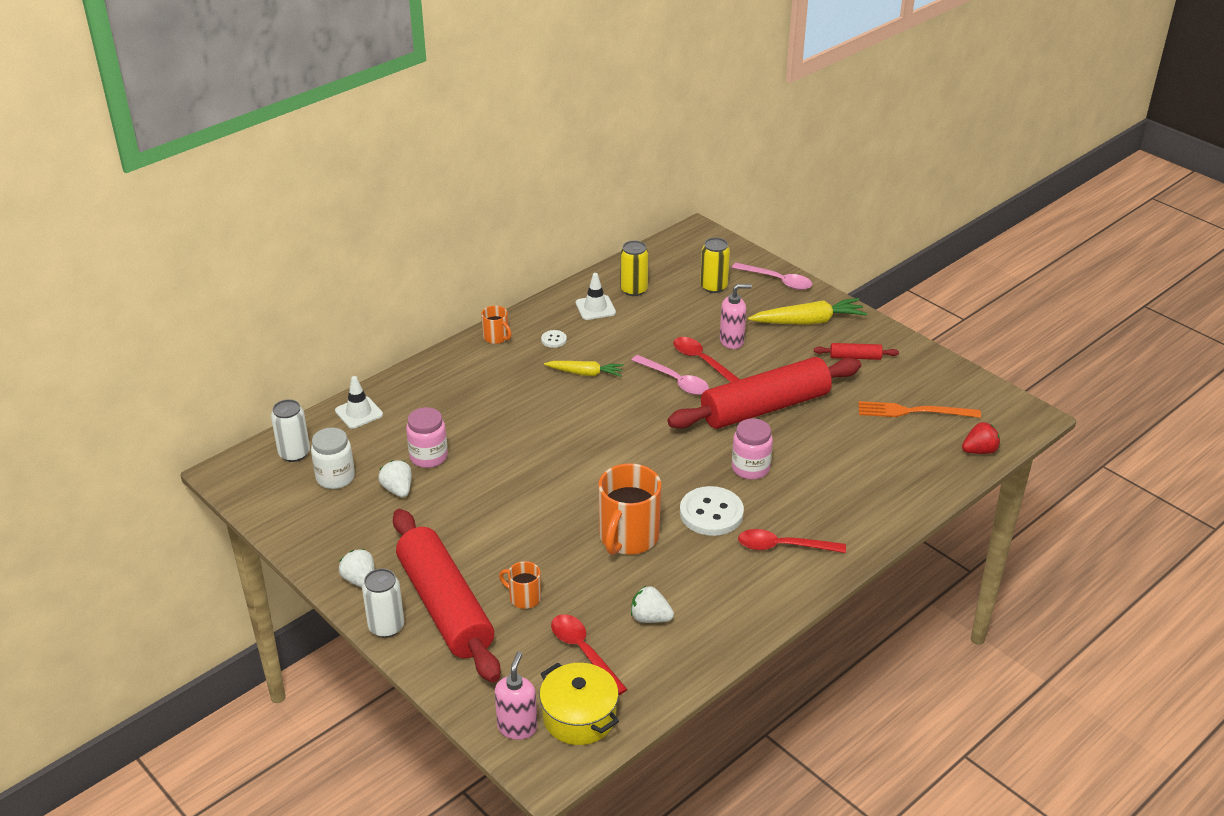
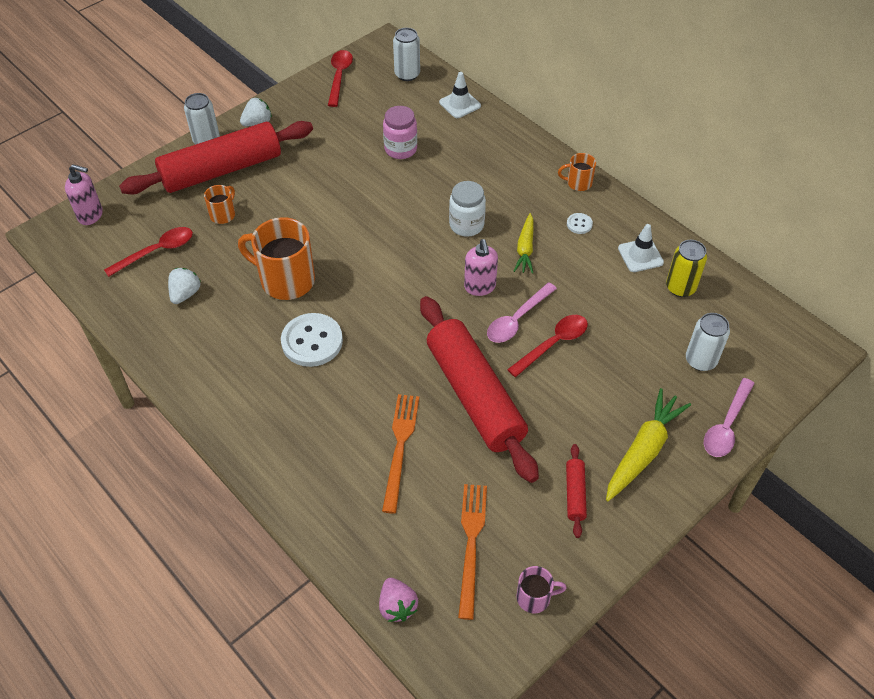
camera: 90 degrees right, 15 degrees up
white jar [311,427,355,489] -> white jar moved to [449,181,486,237]
white strawberry [378,460,412,497] -> none
orange mug [481,306,512,344] -> orange mug turned 45 degrees clockwise [558,153,596,191]
yellow pot [539,663,619,745] -> none
yellow can [700,238,730,293] -> white can [686,313,730,371]
pink soap dispenser [720,284,752,349] -> pink soap dispenser moved to [464,239,498,296]
pink jar [732,418,773,480] -> none
red spoon [738,529,846,553] -> red spoon moved to [328,50,353,107]
yellow carrot [748,298,867,325] -> yellow carrot turned 135 degrees counterclockwise [606,388,691,501]
red strawberry [962,422,1000,454] -> pink strawberry [379,578,418,622]
none -> orange fork [382,394,419,514]
none -> pink mug [517,566,567,613]

